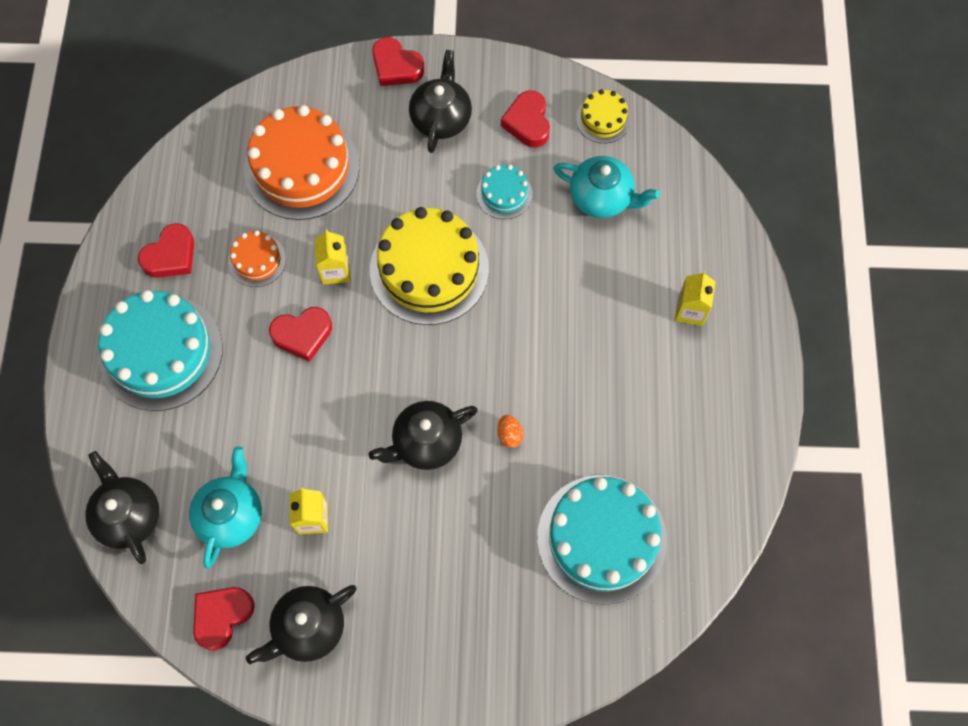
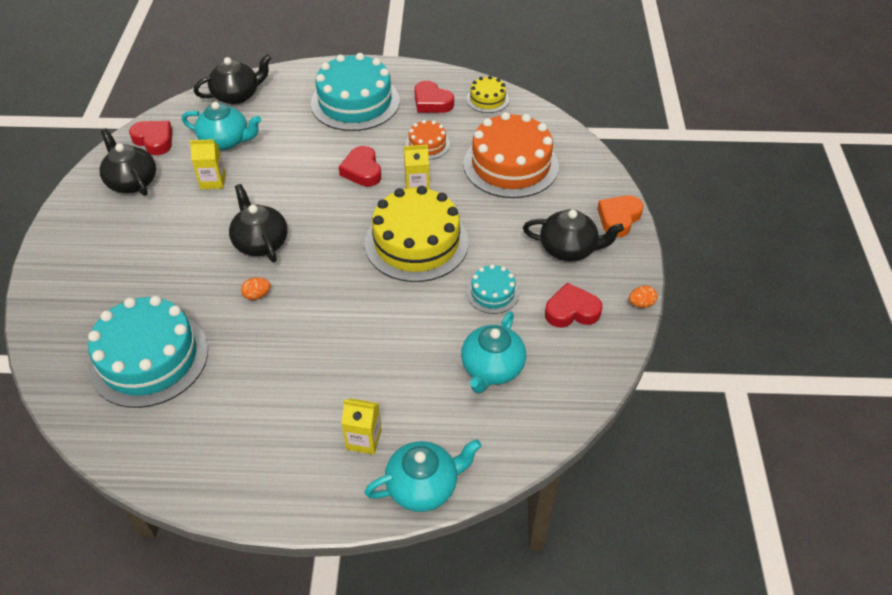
camera: 90 degrees right, 20 degrees down
red heart [372,37,425,86] -> orange heart [597,195,644,237]
yellow cake [576,89,631,143] -> yellow cake moved to [466,76,509,113]
none -> turquoise teapot [364,439,481,512]
none -> orange egg [629,285,658,308]

